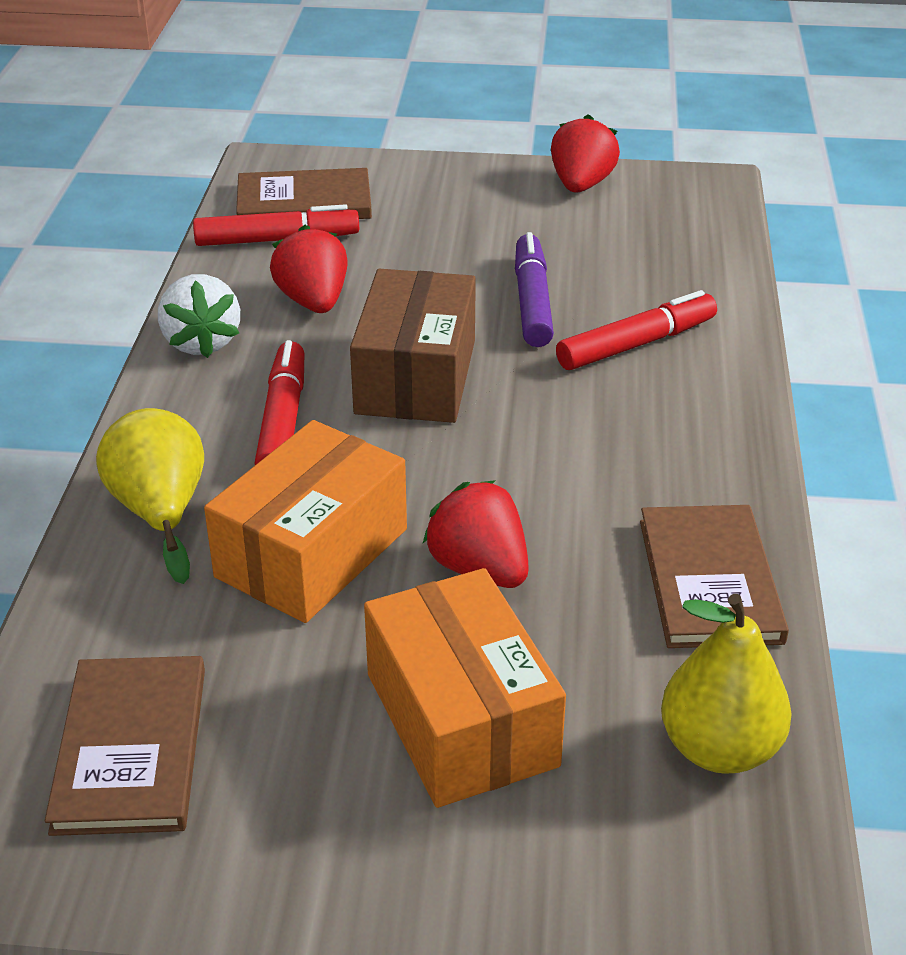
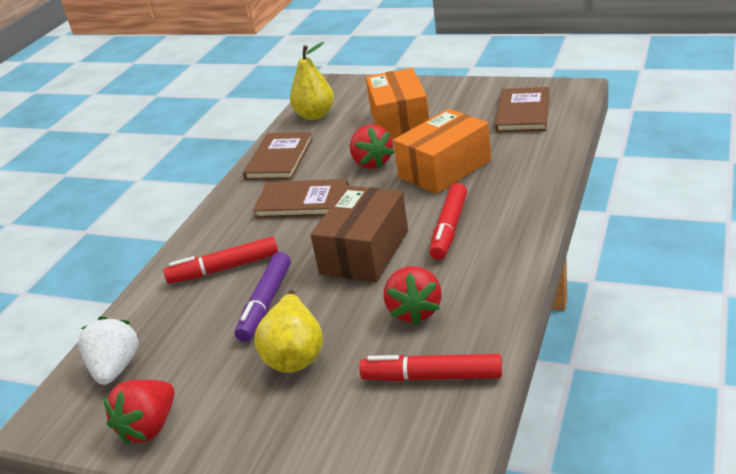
camera: 160 degrees left, 5 degrees down
yellow pear [96,408,204,584] -> yellow pear moved to [254,290,323,373]
white strawberry [158,274,240,358] -> white strawberry moved to [78,316,139,385]
brown book [236,168,372,219] -> brown book moved to [253,179,349,218]

